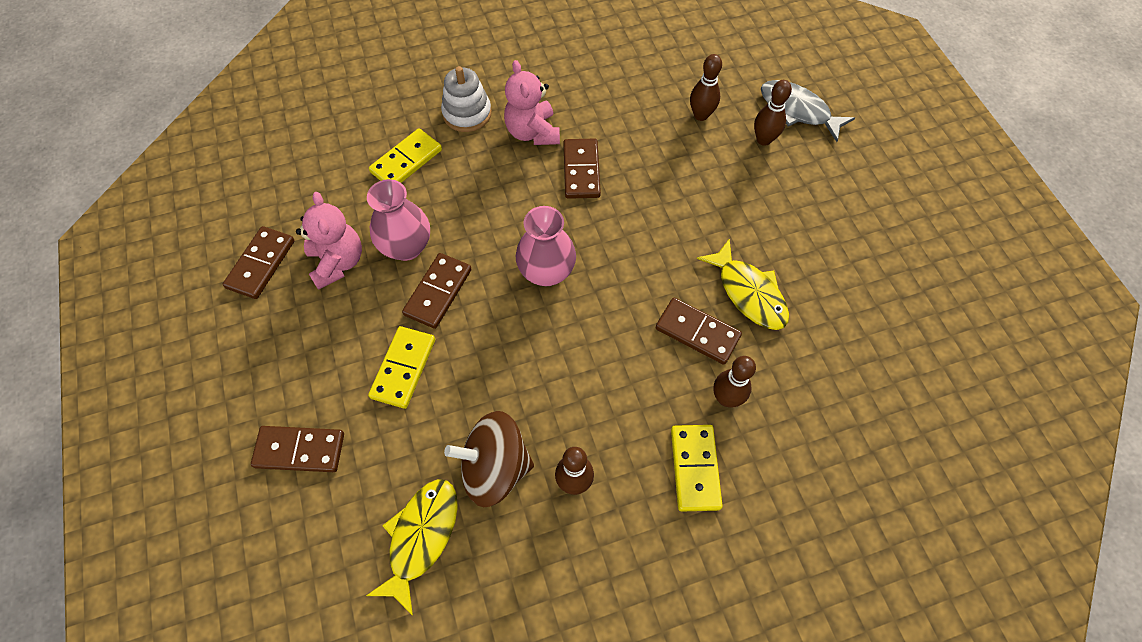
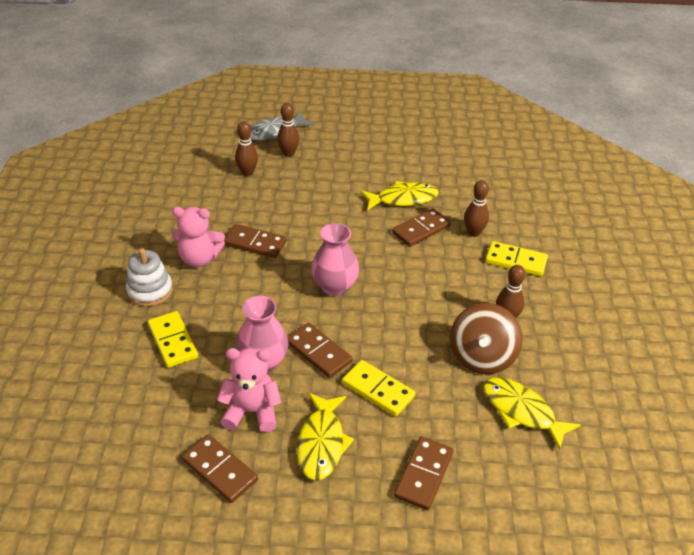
camera: 70 degrees left, 20 degrees down
none -> yellow fish [297,393,354,481]

